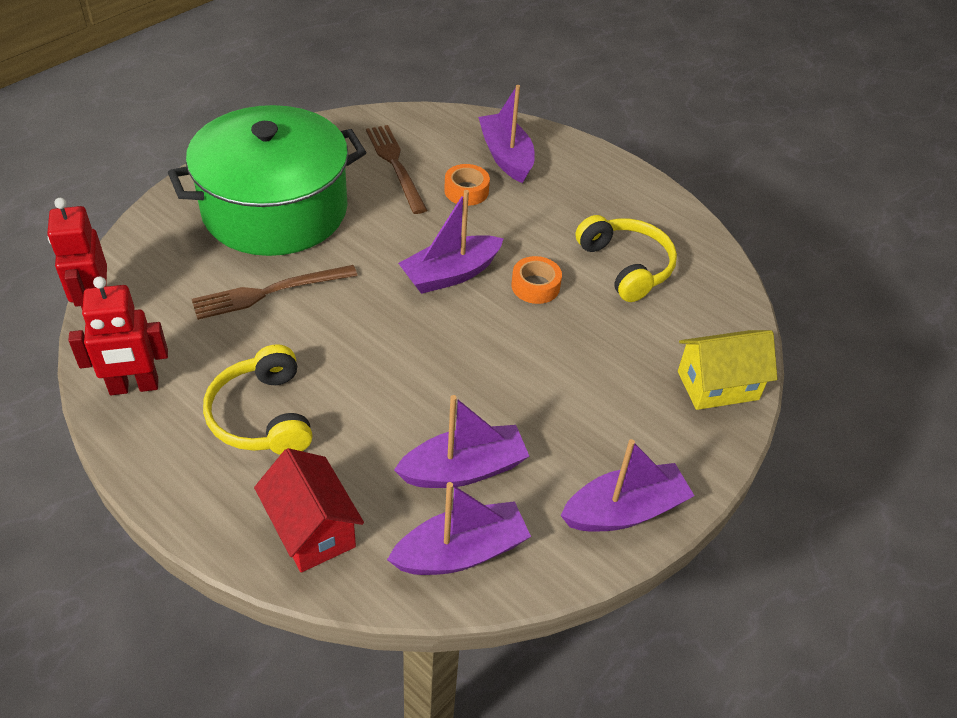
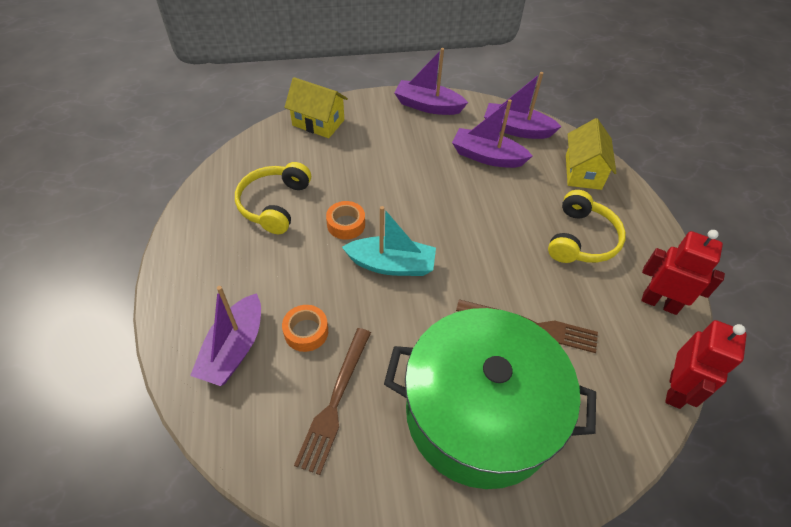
camera: 140 degrees left, 5 degrees up
red house [254,448,364,572] -> yellow house [566,118,616,190]
purple boat [398,190,504,294] -> turquoise boat [342,206,436,276]

